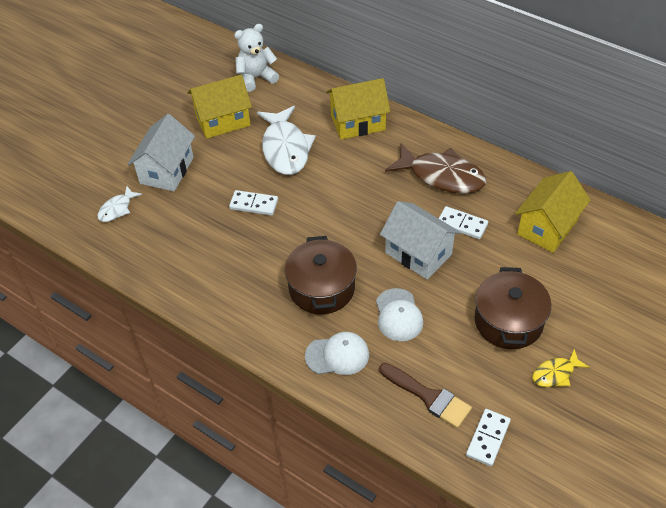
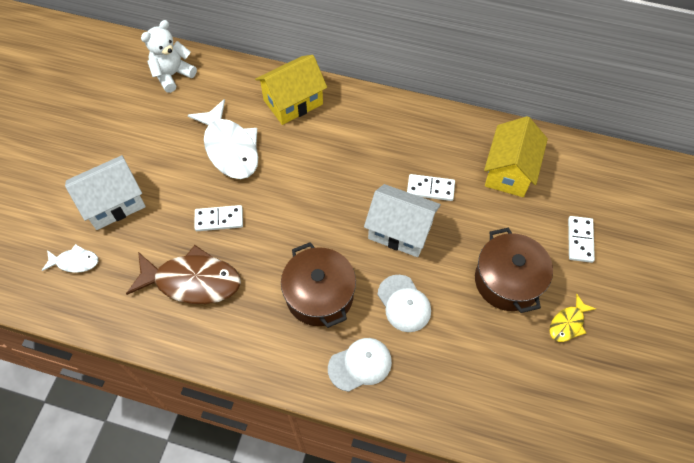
camera: 20 degrees left, 10 degrees up
white fish [97,186,142,222] -> white fish turned 105 degrees counterclockwise [42,244,98,273]
white house [128,114,195,191] -> white house turned 60 degrees clockwise [65,155,146,230]
yellow house [188,75,252,139] -> none
brown brush [379,363,472,428] -> none
brown fish [385,143,486,194] -> brown fish moved to [126,245,241,304]
white domino [466,409,511,466] -> white domino moved to [568,216,595,263]

